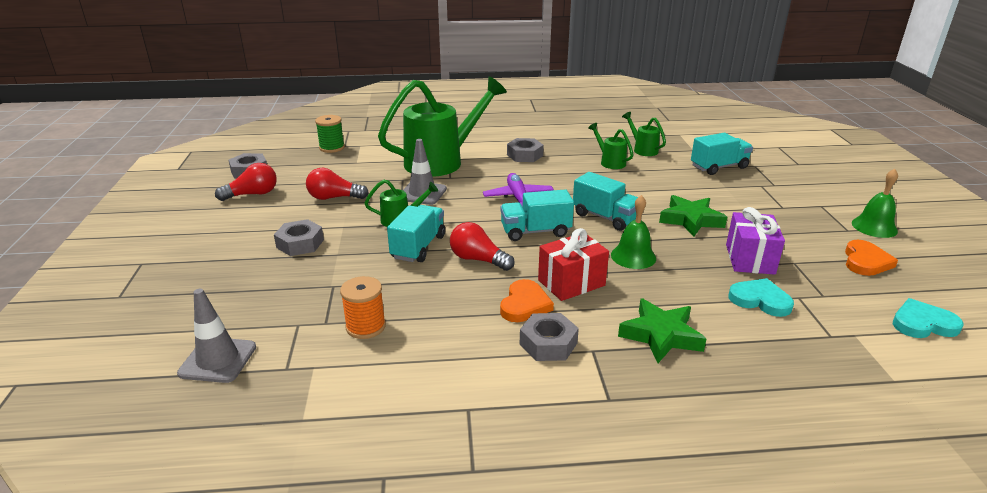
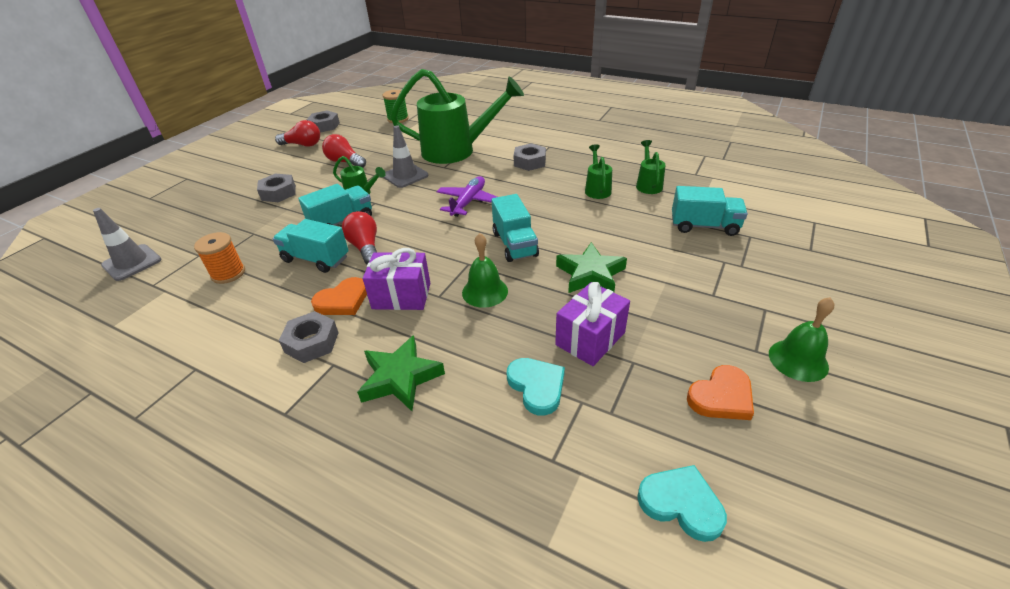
camera: 35 degrees right, 10 degrees up
turquoise truck [500,189,574,241] -> turquoise truck moved to [273,219,349,273]
red gift [538,228,609,301] -> purple gift [363,248,430,310]

